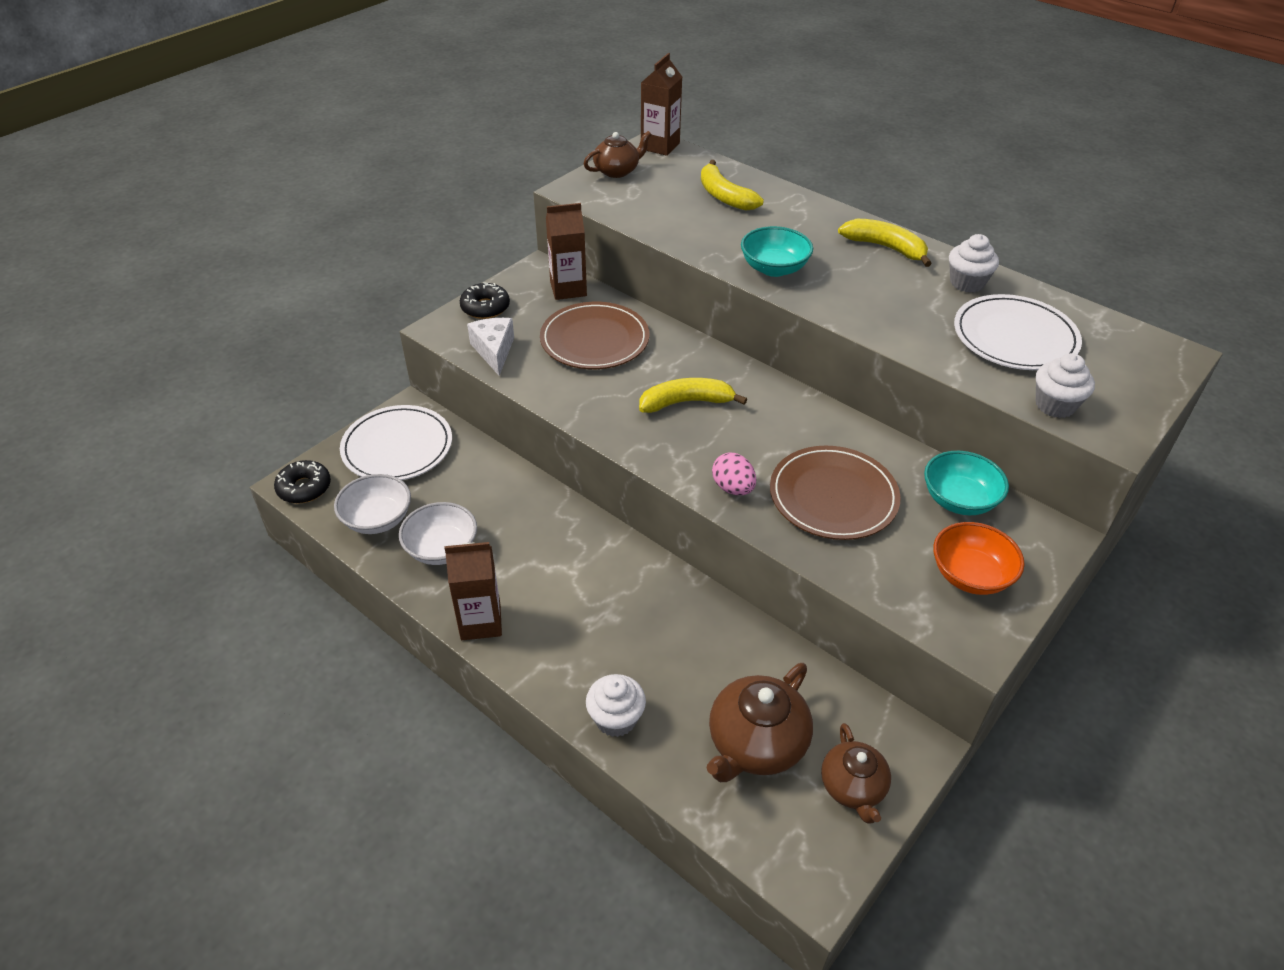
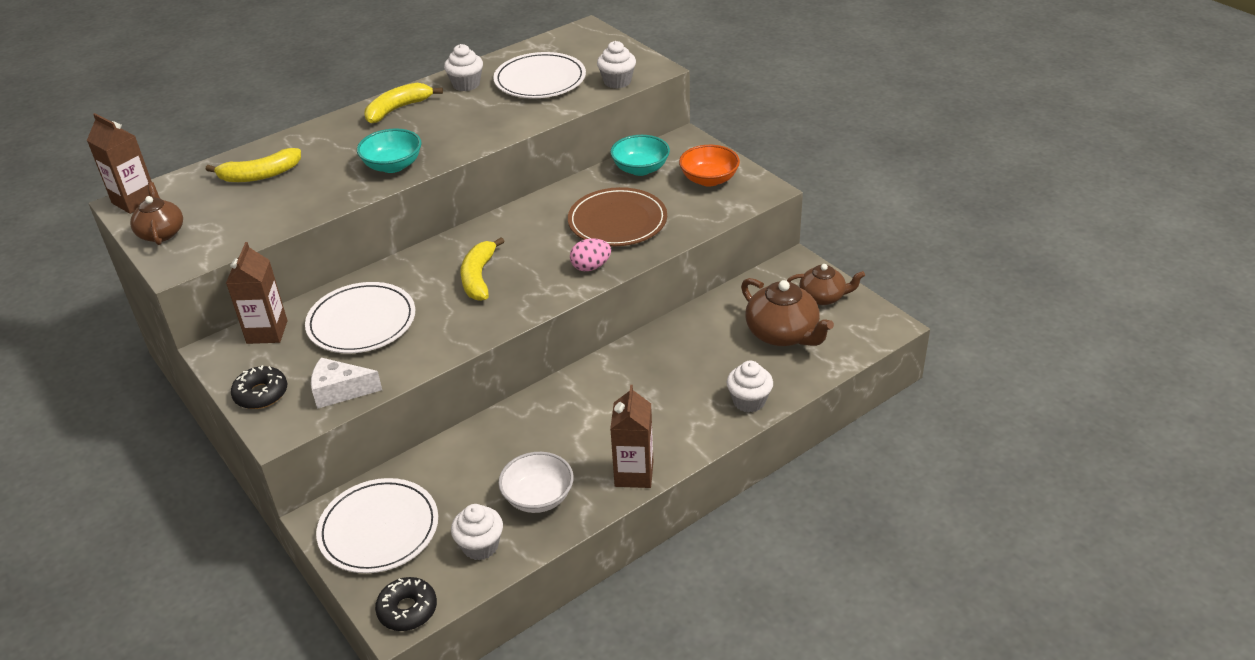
camera: 75 degrees left, 5 degrees down
white bowl [334,474,411,534] -> white cupcake [451,504,503,560]
brown plate [540,302,649,369] -> white plate [305,282,415,353]

